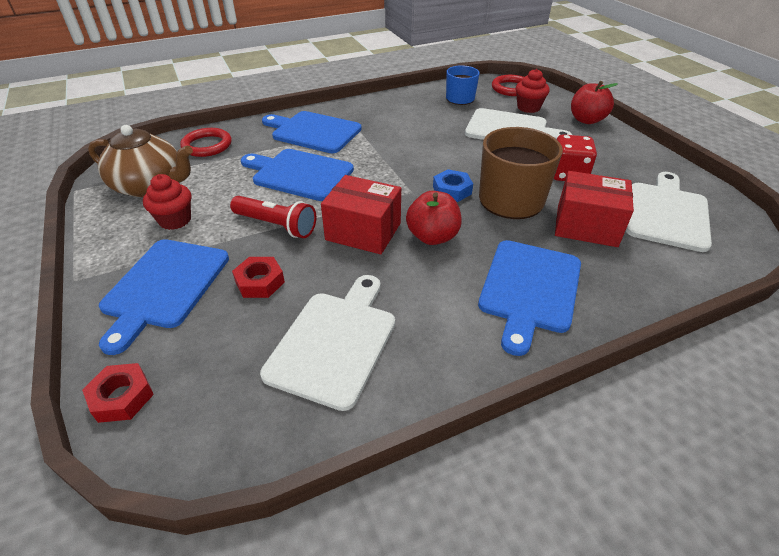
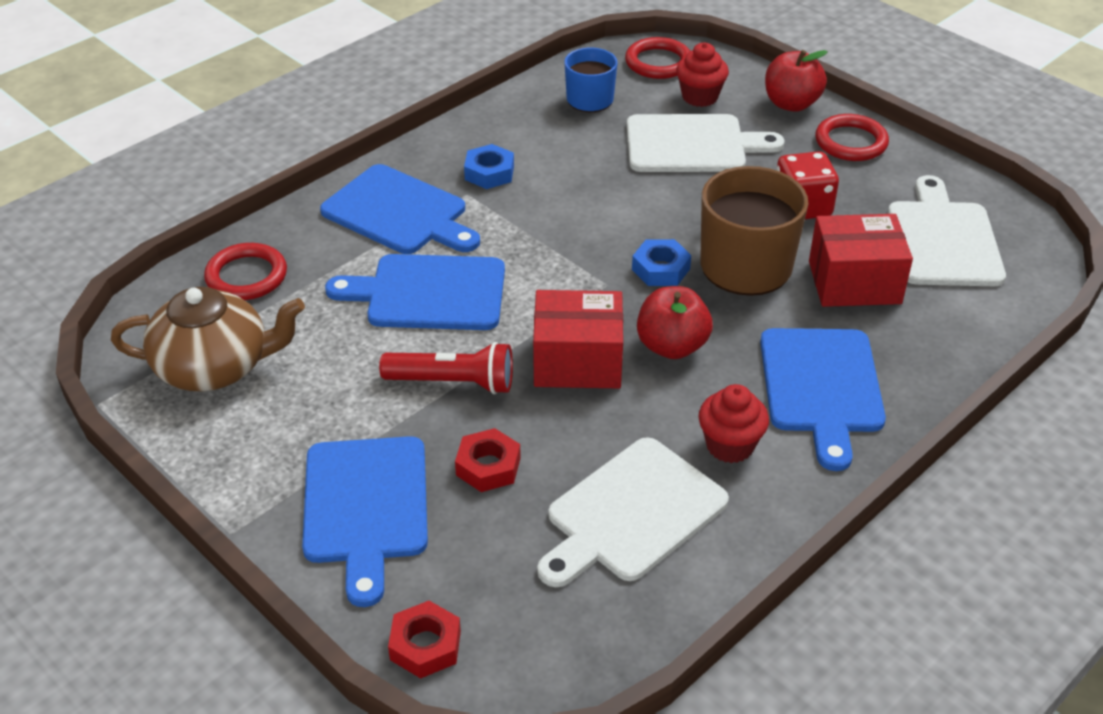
camera: 20 degrees left, 0 degrees up
red cupcake [143,174,191,230] -> red cupcake moved to [699,384,769,463]
white cutting board [260,275,395,411] -> white cutting board turned 135 degrees counterclockwise [537,437,729,587]
blue cutting board [262,111,362,153] -> blue cutting board turned 150 degrees counterclockwise [320,164,480,254]
none -> blue nut [464,144,514,189]
none -> red ring [815,114,889,161]

